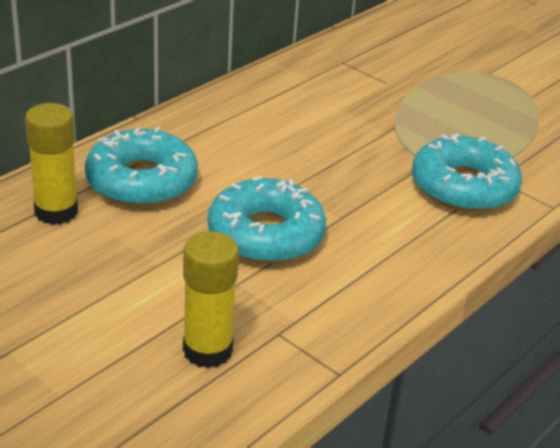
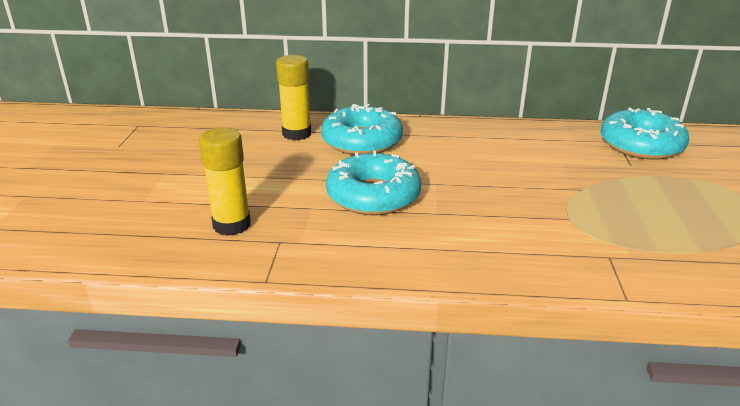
camera: 55 degrees right, 5 degrees down
turquoise donut [412,133,522,212] -> turquoise donut moved to [600,108,689,160]

